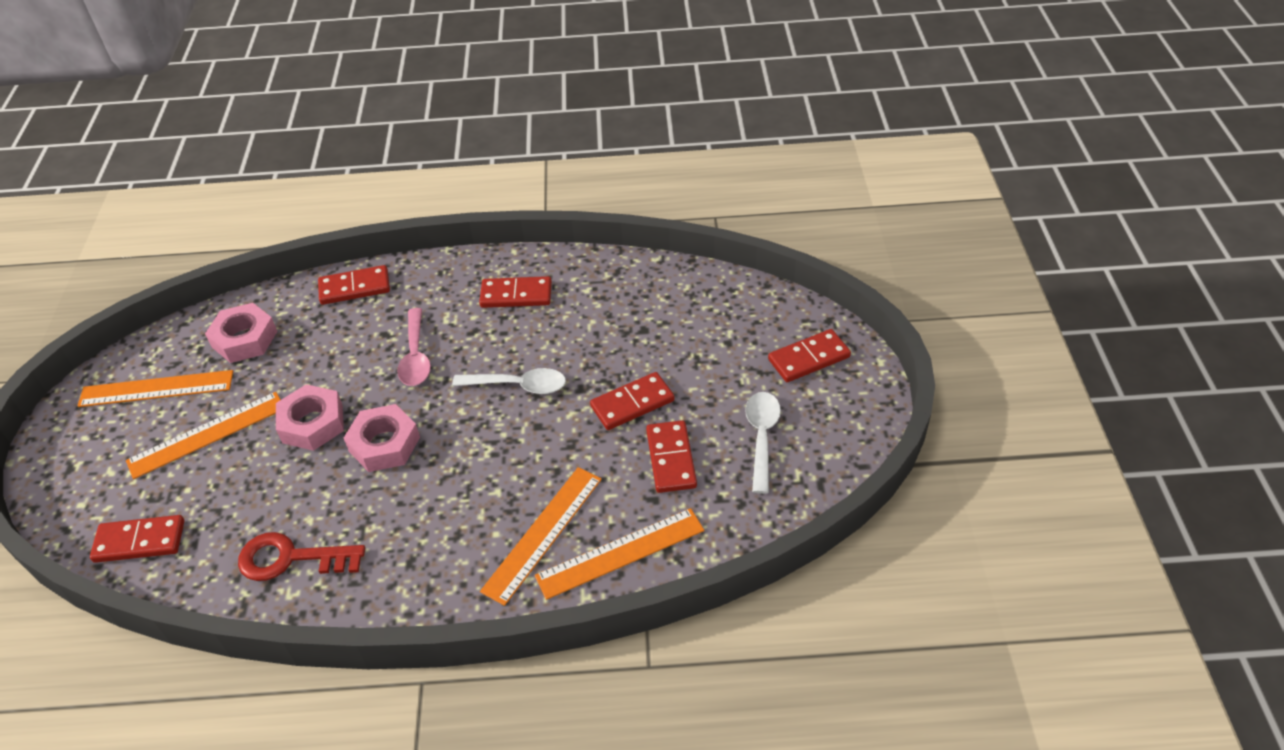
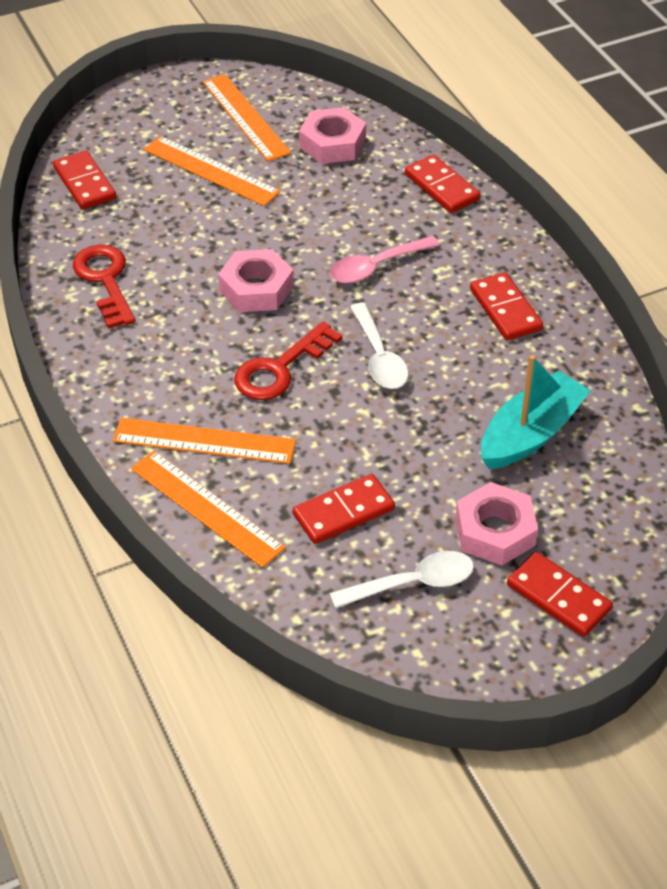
camera: 65 degrees right, 0 degrees up
pink nut [276,384,344,451] -> pink nut moved to [456,482,538,565]
red domino [590,372,675,430] -> none
none -> red key [234,322,343,400]
none -> turquoise boat [481,355,591,469]

